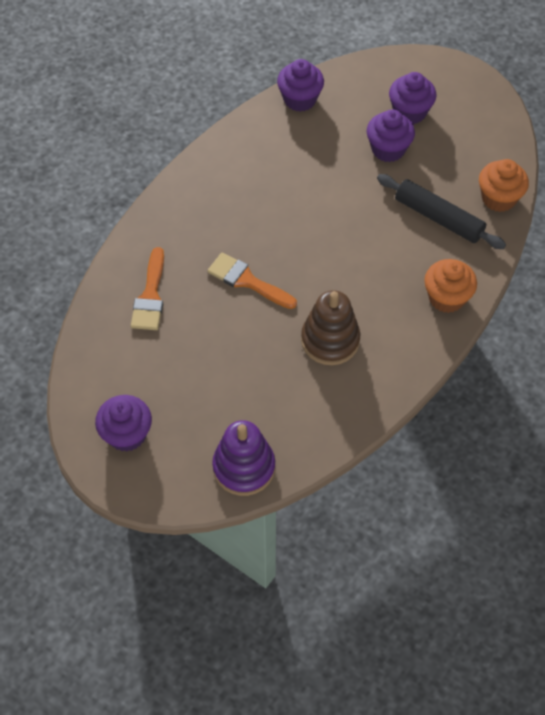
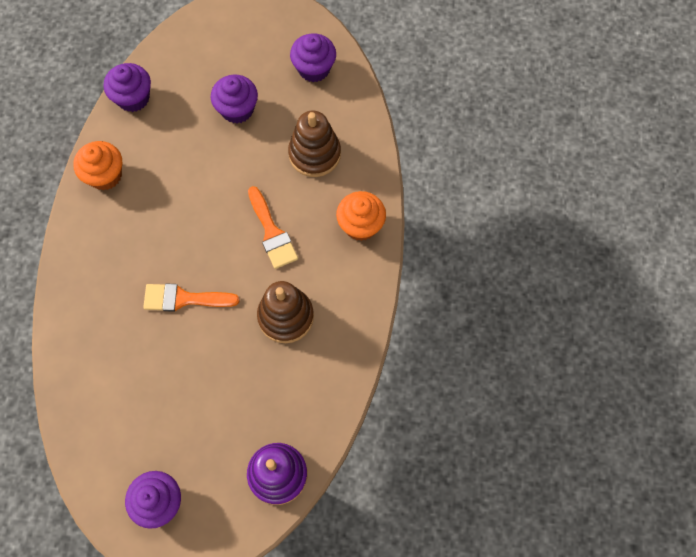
camera: 30 degrees left, 10 degrees up
orange brush [131,247,164,330] -> orange brush moved to [248,186,298,269]
black rolling pin [377,174,506,249] -> brown stacking toy [288,110,341,177]
purple cupcake [389,72,436,124] -> purple cupcake moved to [290,33,336,82]
orange cupcake [479,159,529,212] -> orange cupcake moved to [73,141,122,190]

